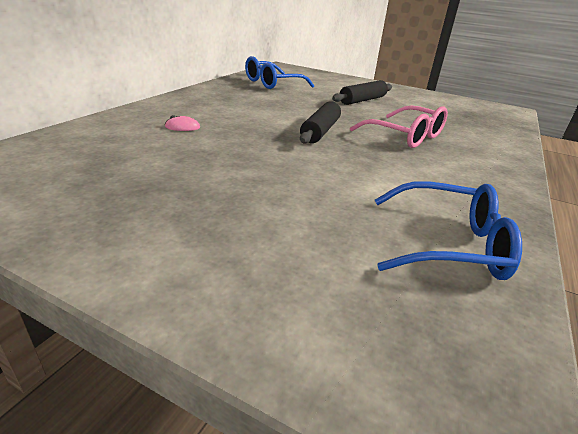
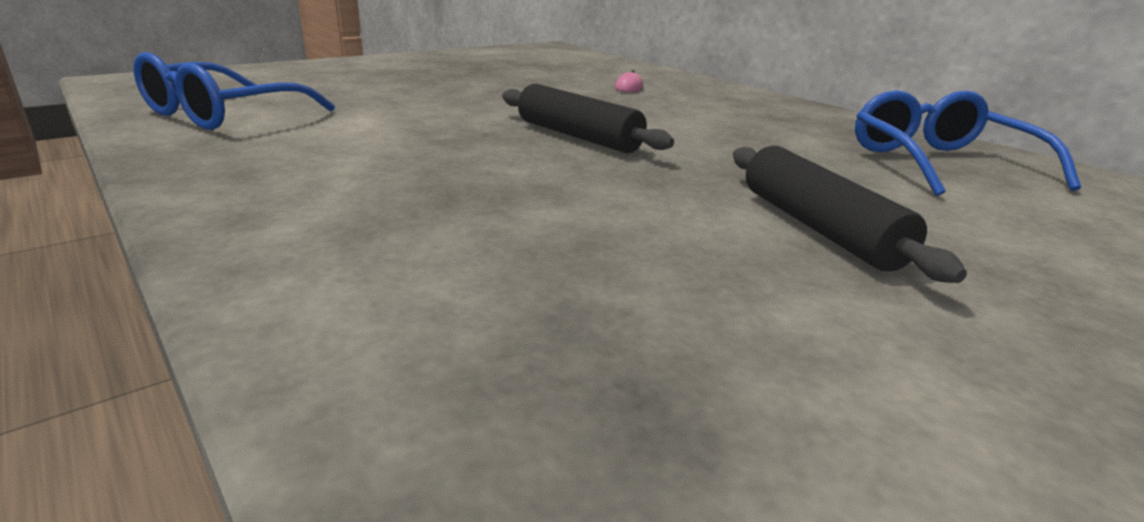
camera: 115 degrees right, 5 degrees down
pink glasses [350,106,448,148] -> none

